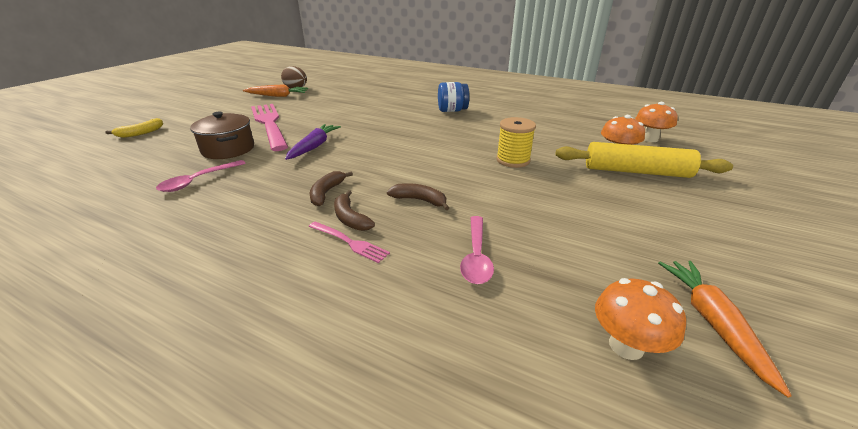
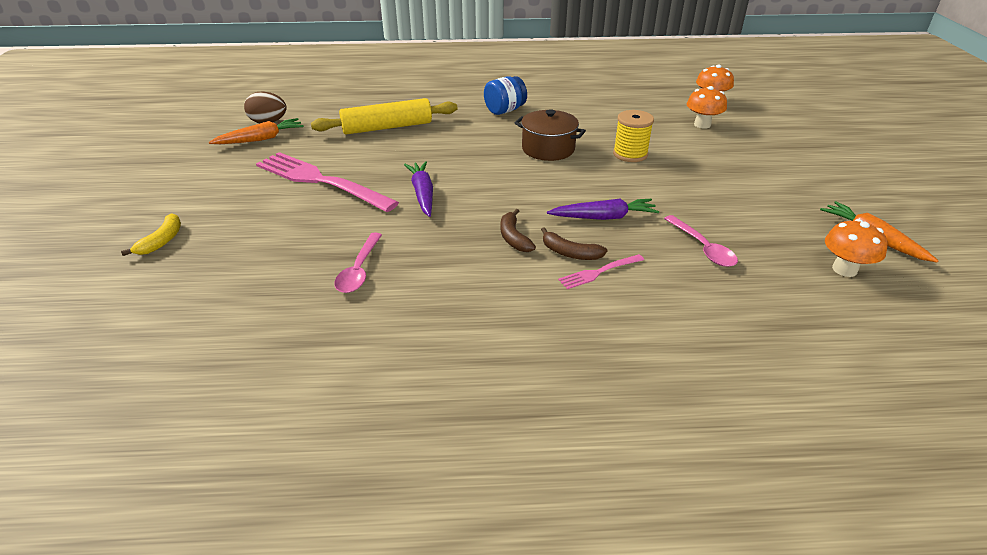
camera: 30 degrees left, 5 degrees up
brown pot [190,112,254,159] -> brown pot moved to [515,109,586,161]
pink fork [309,222,390,263] -> pink fork turned 150 degrees clockwise [558,254,644,289]
brown banana [387,183,449,210] -> purple carrot [547,199,659,220]
yellow rolling pin [555,142,733,178] -> yellow rolling pin moved to [311,98,458,135]

